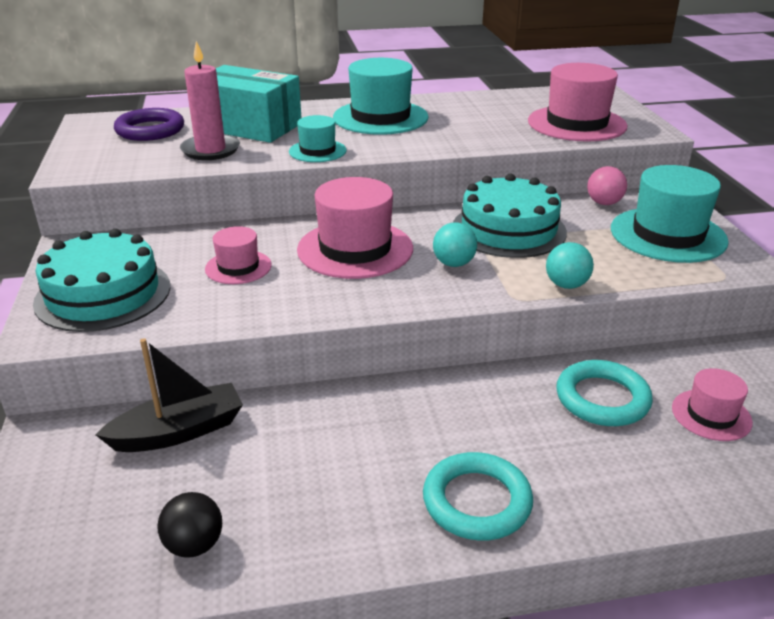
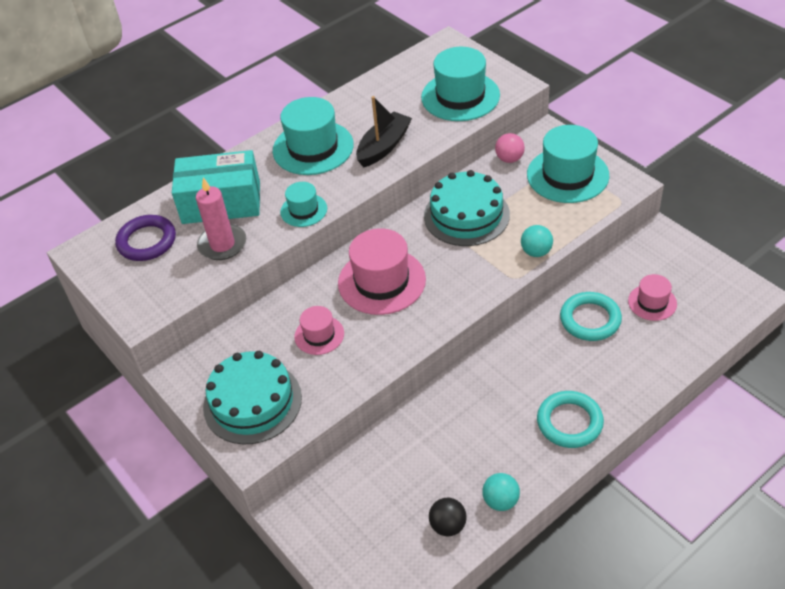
camera: 25 degrees left, 15 degrees up
black boat [96,338,243,452] -> black boat moved to [356,96,412,167]
turquoise ball [433,223,477,267] -> turquoise ball moved to [482,473,520,511]
pink hat [528,63,628,142] -> turquoise hat [421,47,500,121]

